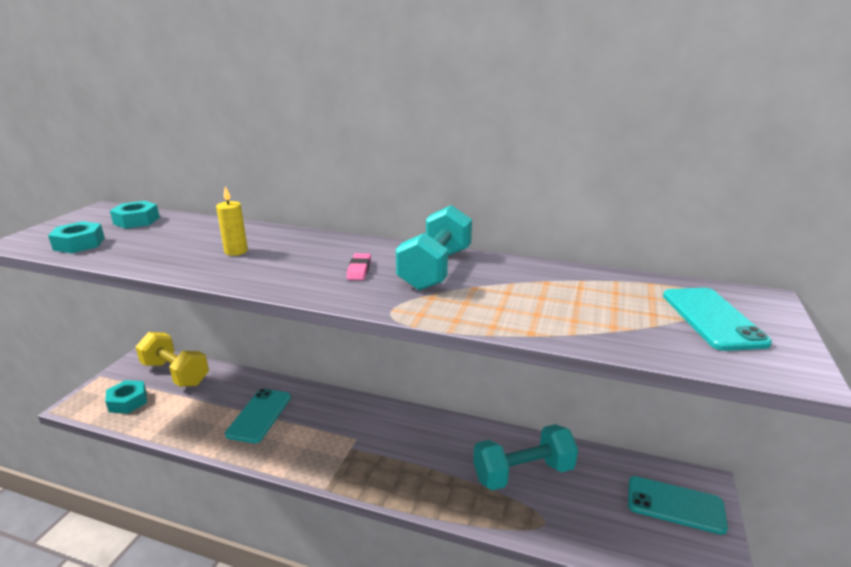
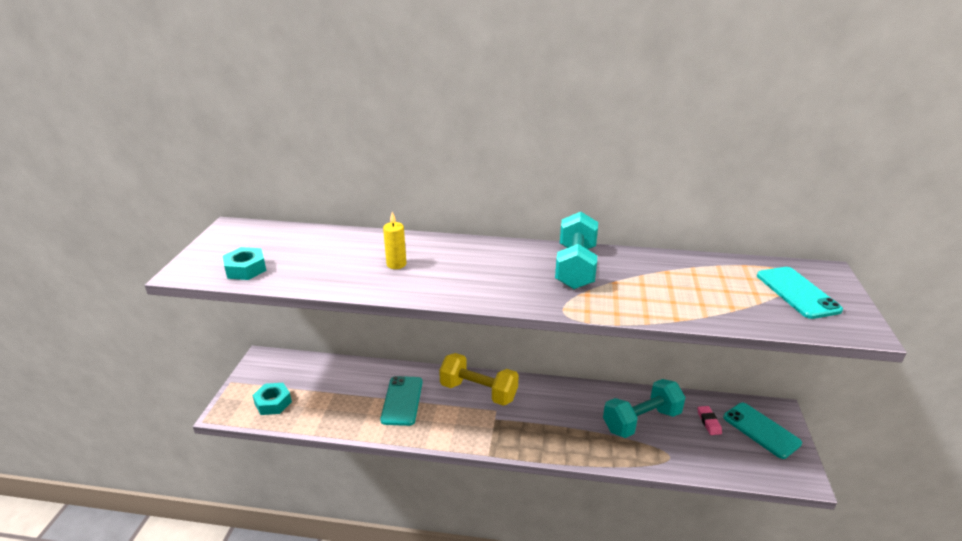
camera: 10 degrees left, 5 degrees up
turquoise nut [110,201,160,229] -> none
yellow dumbbell [136,332,209,387] -> yellow dumbbell moved to [439,353,519,406]
pink eraser [347,253,371,280] -> pink eraser moved to [698,406,722,435]
turquoise phone [628,476,728,535] -> turquoise phone turned 45 degrees clockwise [723,403,802,459]

